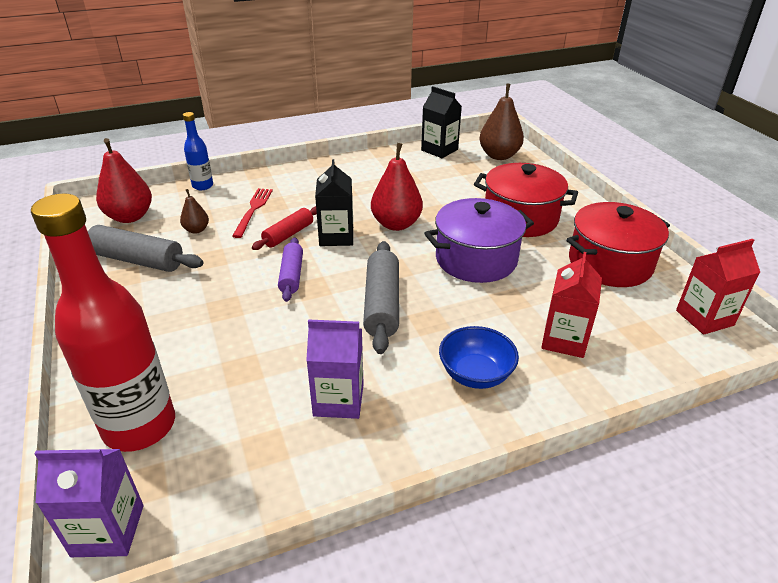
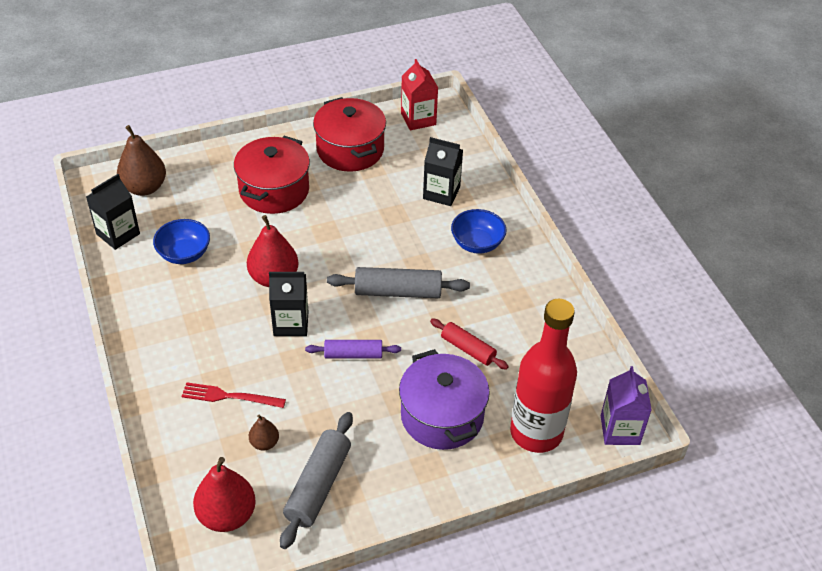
camera: 90 degrees left, 10 degrees up
blue bottle [183,112,213,190] -> none
red rolling pin [252,206,317,250] -> red rolling pin moved to [430,319,509,370]
purple carton [306,319,364,419] -> none
purple pot [424,198,534,283] -> purple pot moved to [399,349,490,450]
red carton [541,252,602,358] -> black carton [423,137,463,206]
none -> blue bowl [153,219,210,264]

